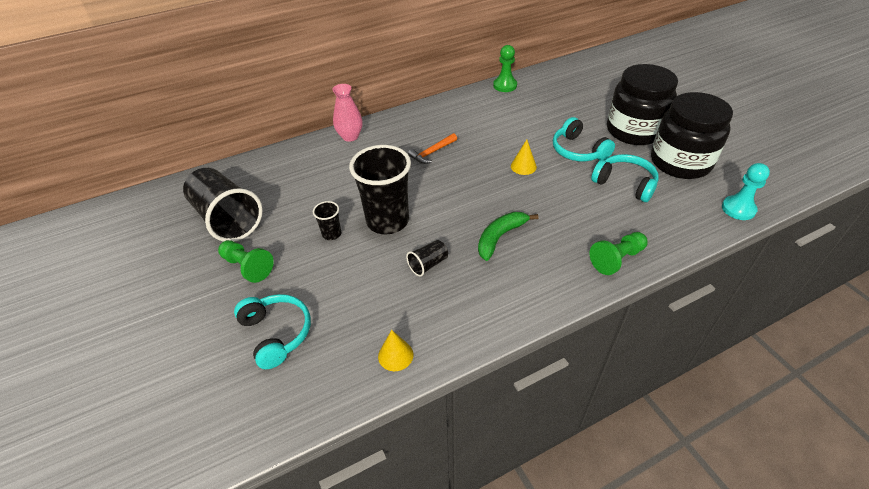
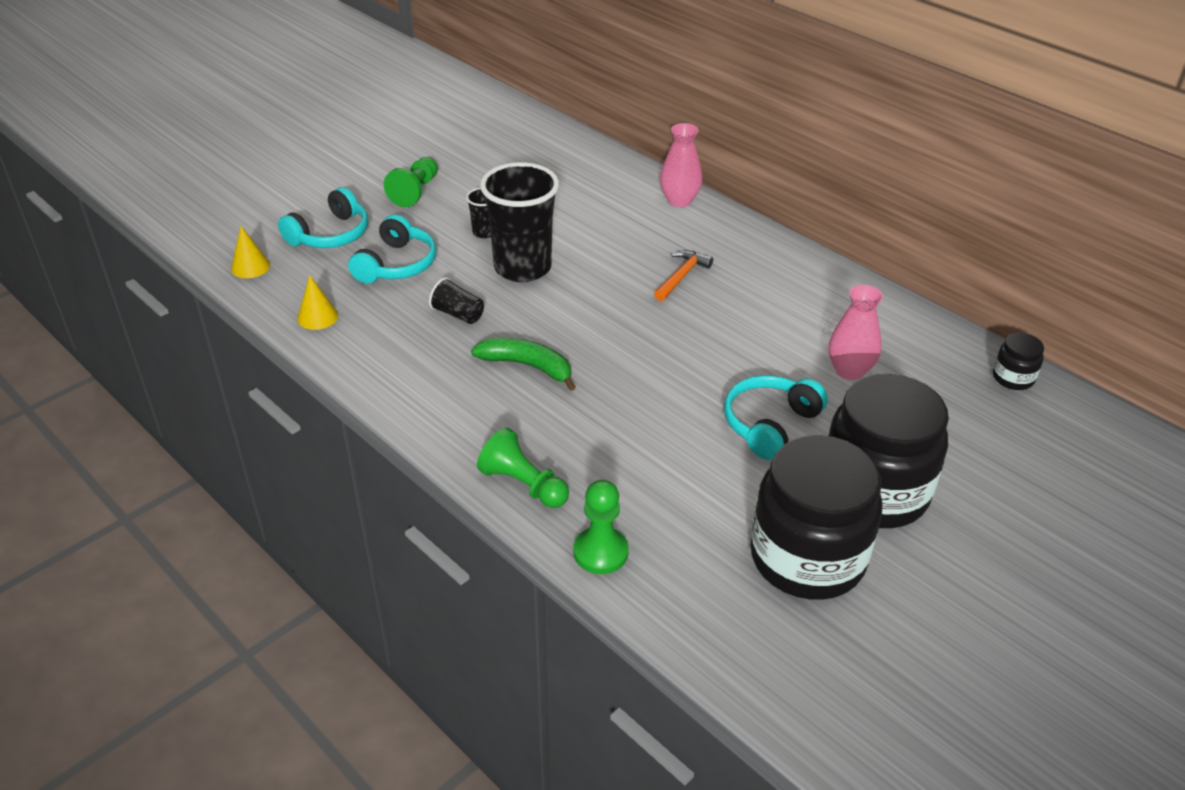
camera: 70 degrees right, 5 degrees down
black cup [183,168,263,242] -> none
orange hammer [408,133,457,164] -> orange hammer turned 90 degrees clockwise [654,250,713,301]
green pawn [493,45,517,92] -> green pawn moved to [573,480,629,574]
yellow cone [511,140,537,175] -> yellow cone moved to [231,226,270,278]
turquoise headphones [591,154,659,202] -> turquoise headphones moved to [348,214,436,284]
turquoise pawn [722,163,770,220] -> none
none -> pink vase [829,285,883,380]
none -> black jar [993,333,1044,390]

